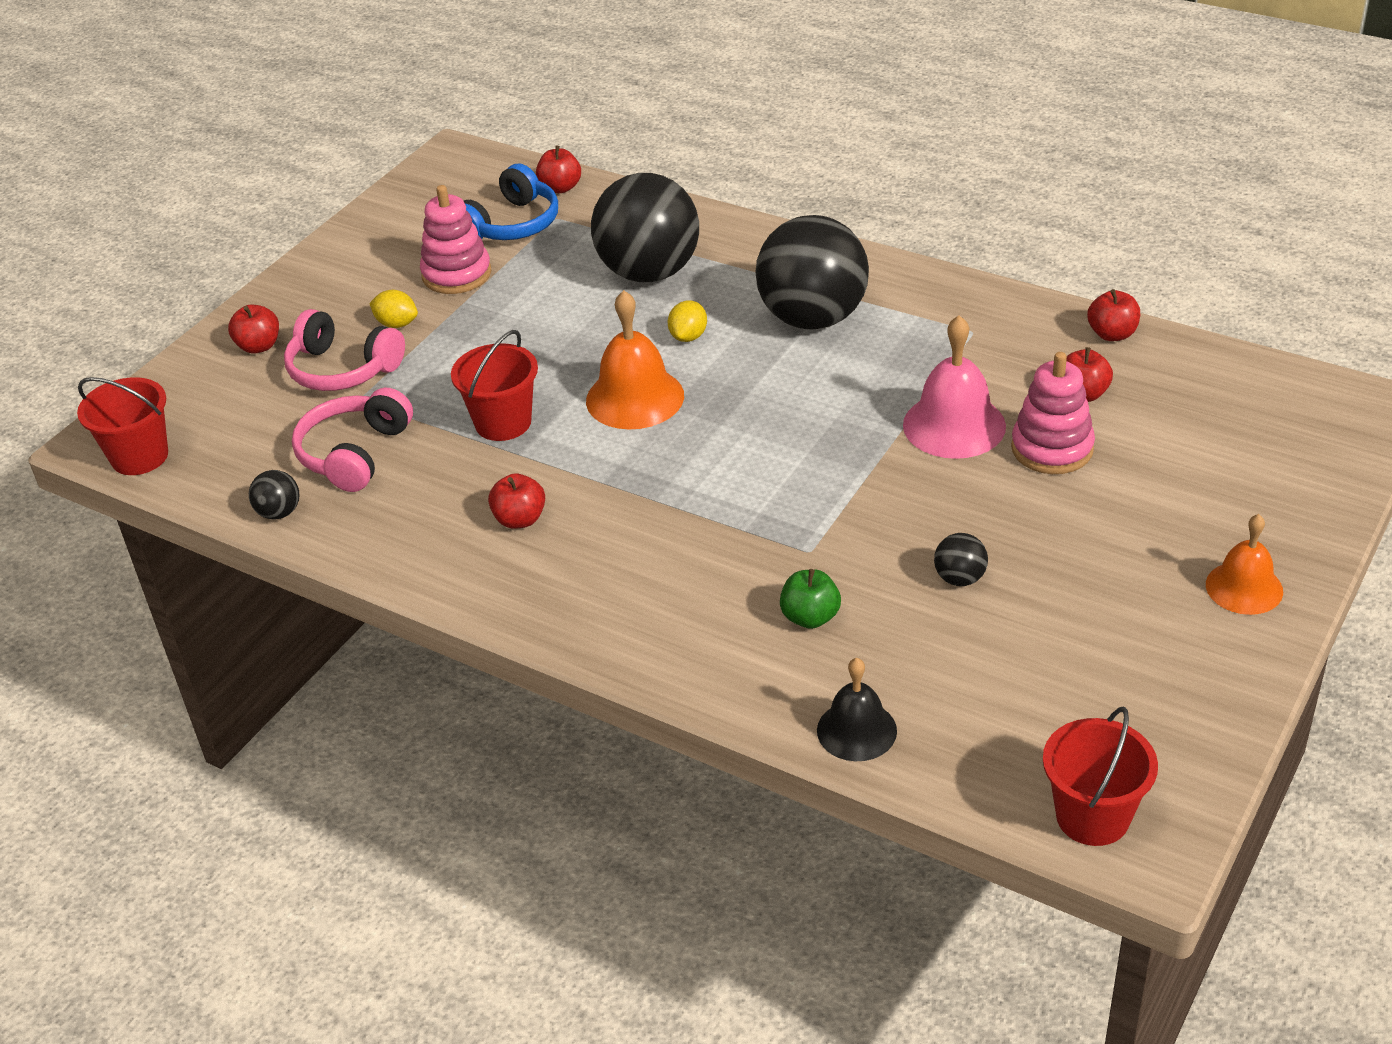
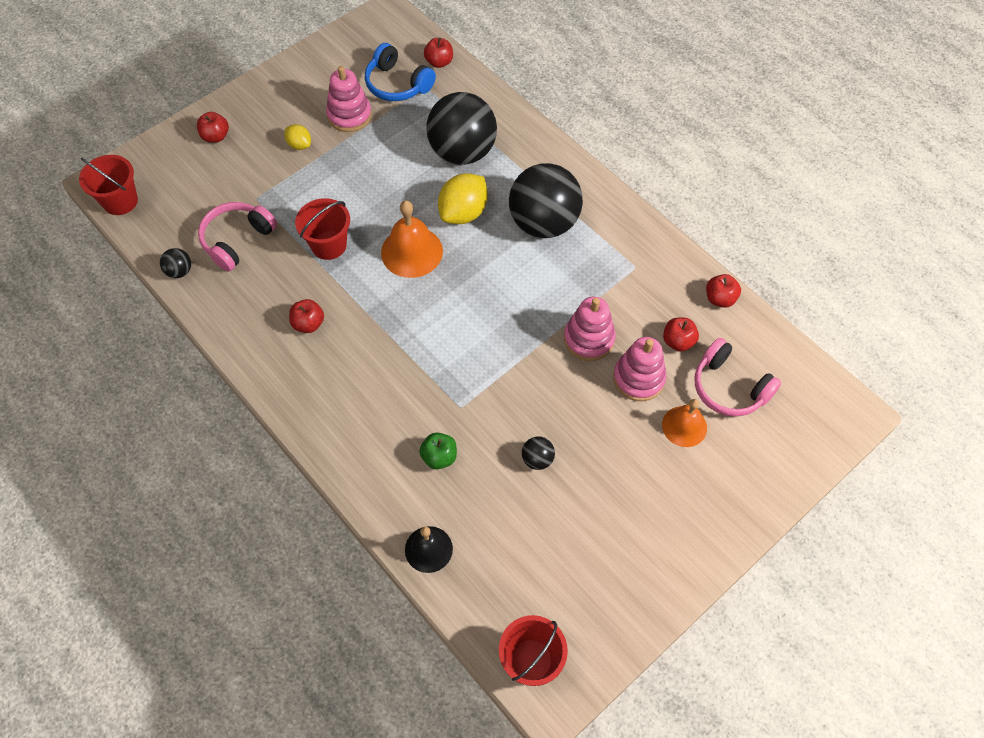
camera: 15 degrees right, 20 degrees up
pink headphones [284,309,405,391] -> pink headphones moved to [695,338,781,417]
blue headphones [464,163,558,240] -> blue headphones turned 75 degrees clockwise [365,43,436,101]
yellow lemon [668,300,707,342] -> yellow lemon [438,173,488,224], size x1.85
pink bell [903,315,1006,459] -> pink stacking toy [564,297,616,361]
orange bell [1206,514,1283,615] -> orange bell moved to [662,399,707,447]

